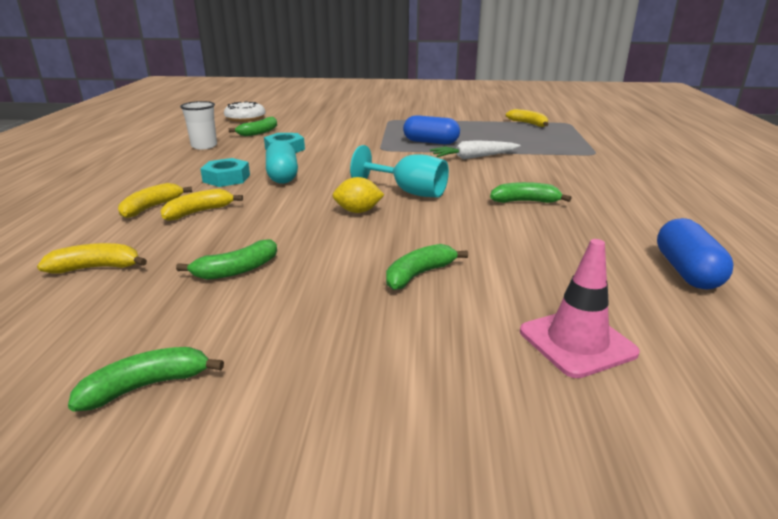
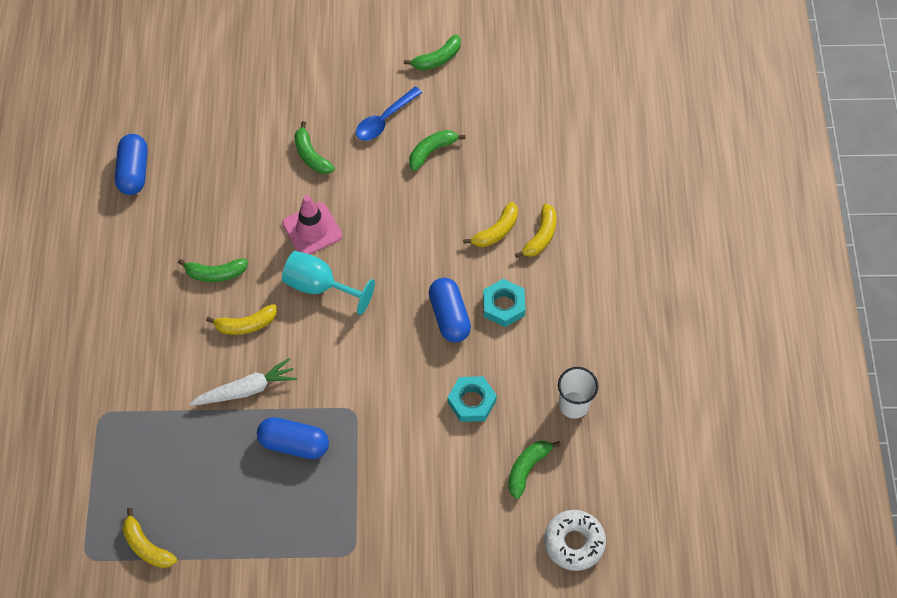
camera: 175 degrees right, 35 degrees up
yellow banana [37,243,147,273] -> yellow banana moved to [206,304,277,335]
turquoise capsule [266,141,298,184] -> blue capsule [429,278,471,342]
yellow lemon [332,177,384,213] -> none
green banana [386,244,468,290] -> green banana turned 105 degrees clockwise [294,121,335,174]
pink traffic cone [520,239,640,378] -> pink traffic cone moved to [282,195,342,254]
none -> blue spoon [356,87,422,141]

